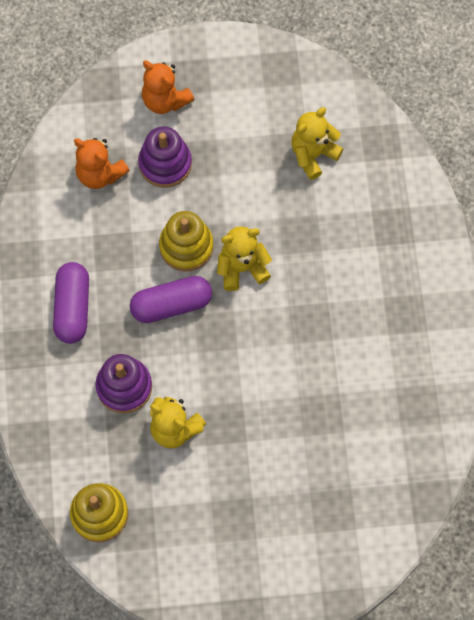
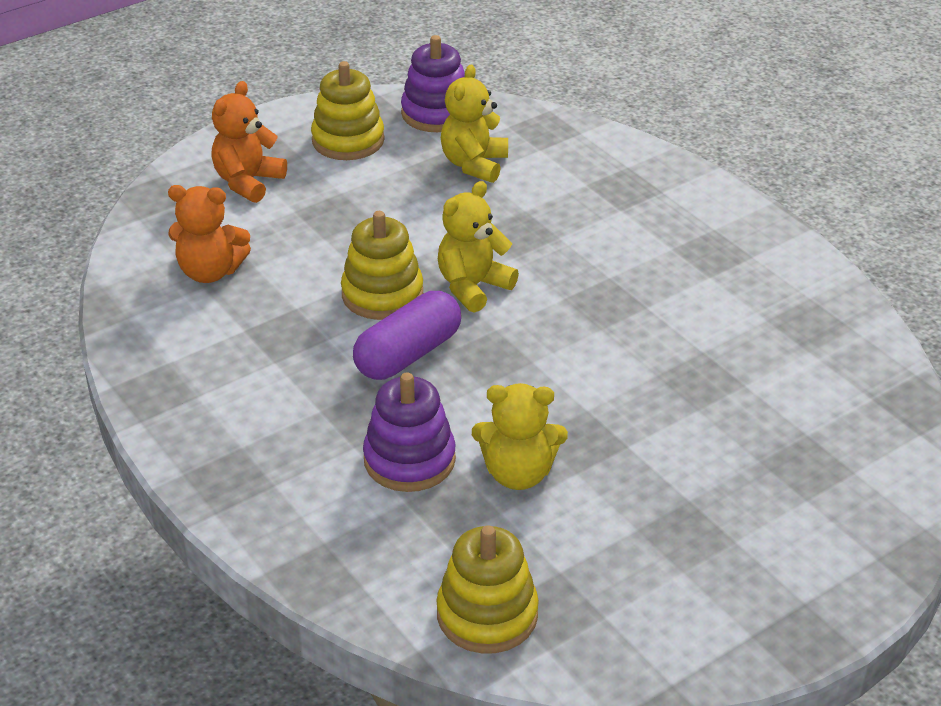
camera: 30 degrees left, 30 degrees down
purple capsule [53,262,89,344] -> none
purple stacking toy [138,126,192,188] -> purple stacking toy moved to [401,35,465,132]
orange teddy bear [142,61,194,114] -> orange teddy bear turned 105 degrees clockwise [211,81,287,203]
none -> yellow stacking toy [311,61,385,160]

